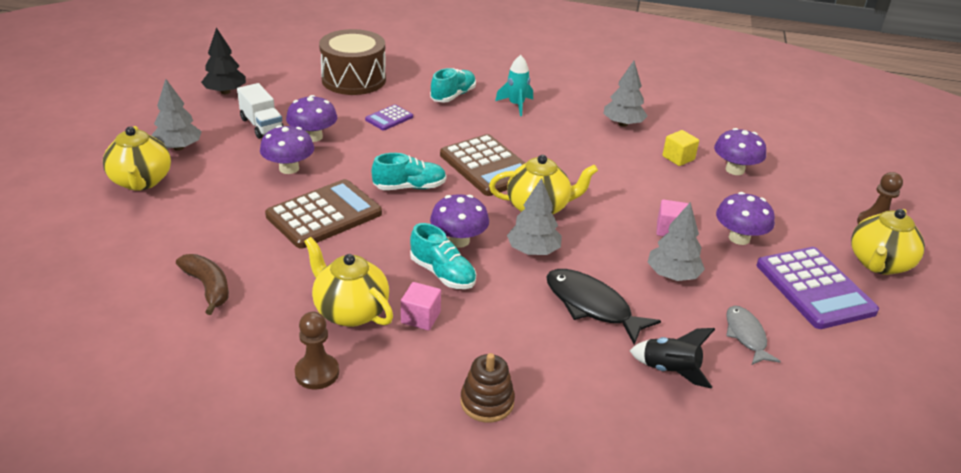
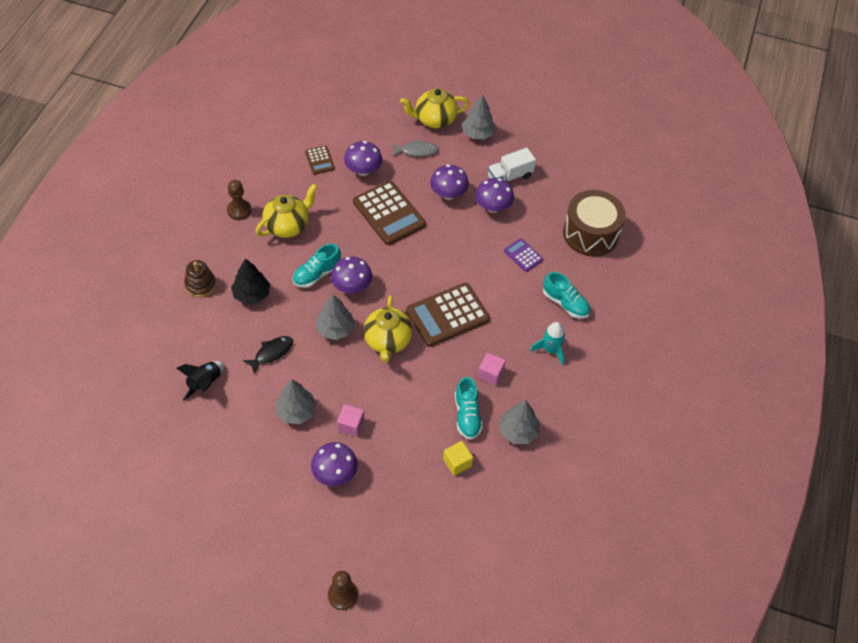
camera: 95 degrees right, 20 degrees up
brown banana [176,254,229,315] -> brown calculator [305,146,335,175]
black tree [201,27,246,94] -> black tree moved to [231,258,270,304]
turquoise shoe [372,153,446,190] -> turquoise shoe moved to [455,377,483,440]
pink cube [401,282,441,331] -> pink cube moved to [478,353,506,385]
black fish [546,269,661,345] -> black fish [243,336,293,374], size x0.64
purple mushroom [714,128,766,175] -> purple mushroom moved to [344,141,382,176]
grey fish [726,306,781,365] -> grey fish moved to [392,139,439,157]
purple calculator [757,247,879,329] -> none
yellow teapot [851,209,925,275] -> none

